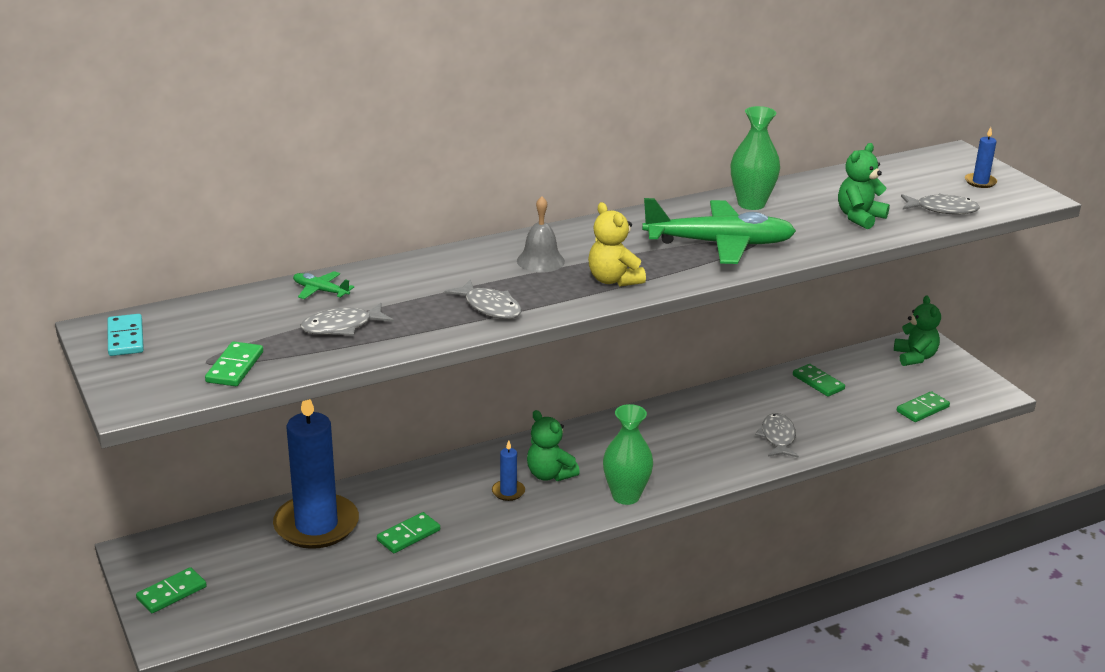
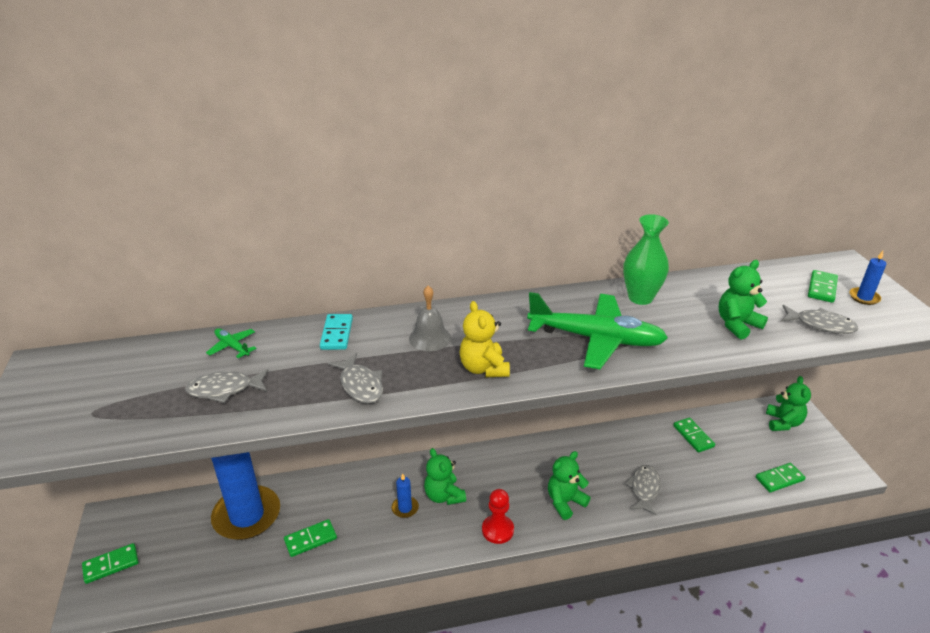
camera: 15 degrees right, 5 degrees up
turquoise domino [107,314,144,356] -> turquoise domino moved to [320,314,353,350]
green domino [205,341,263,386] -> green domino moved to [808,270,838,303]
green vase [603,404,653,505] -> red pawn [482,489,514,544]
none -> green teddy bear [548,451,591,520]

